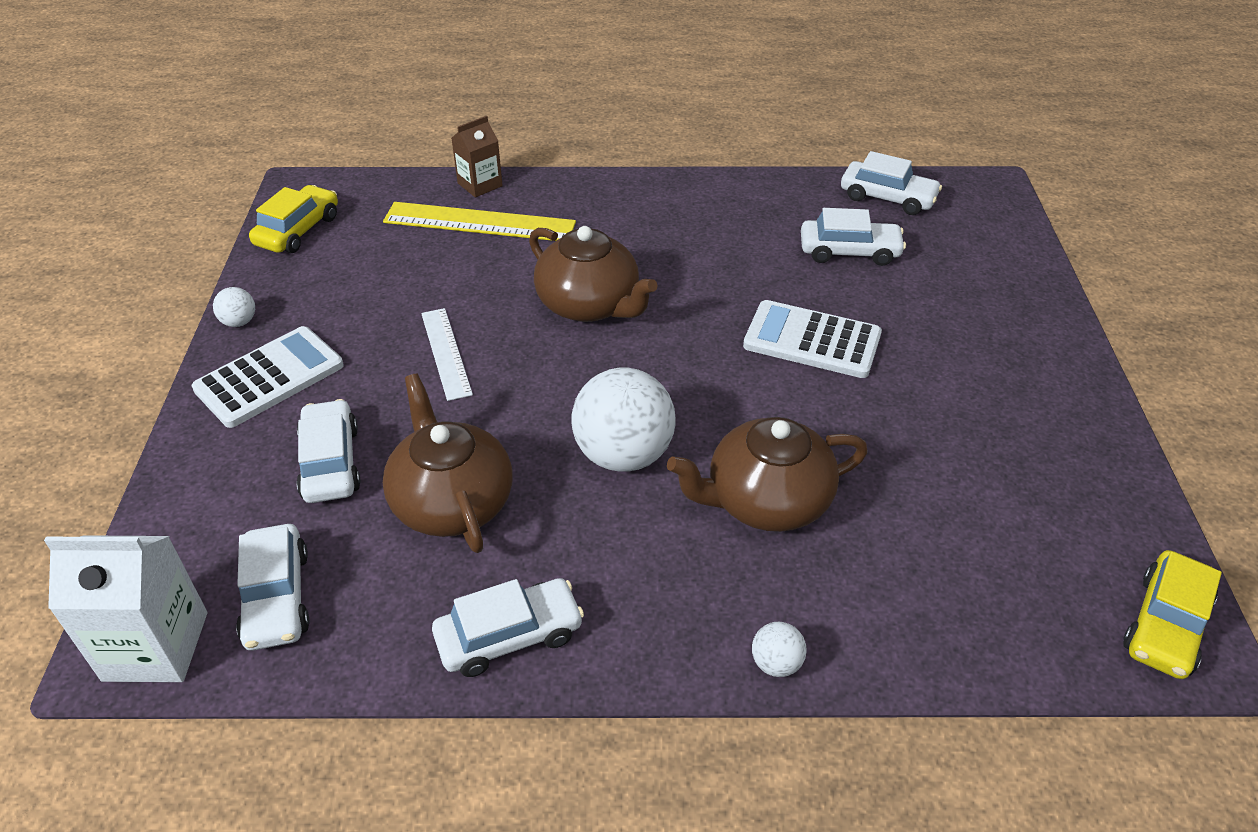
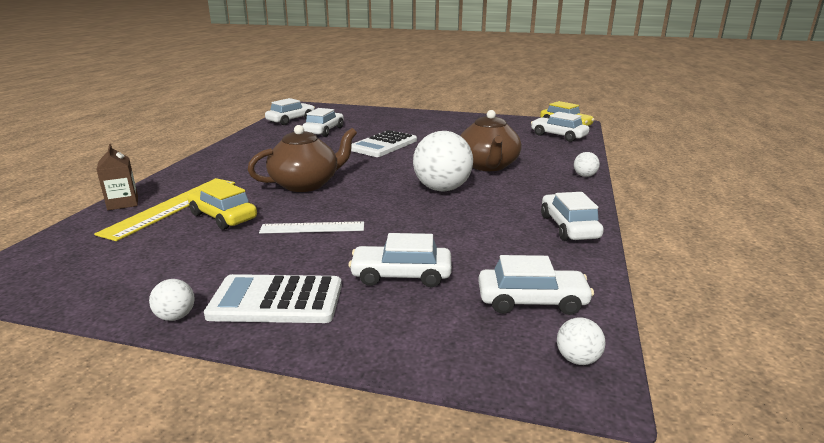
camera: 75 degrees left, 20 degrees down
white carton [44,535,207,682] -> white ball [557,317,606,365]
white calculator [192,326,344,428] -> white calculator turned 60 degrees counterclockwise [204,274,342,323]
yellow car [249,185,338,253] -> yellow car moved to [188,181,257,230]
brown teapot [383,373,513,553] -> none
none -> white car [531,112,589,142]

